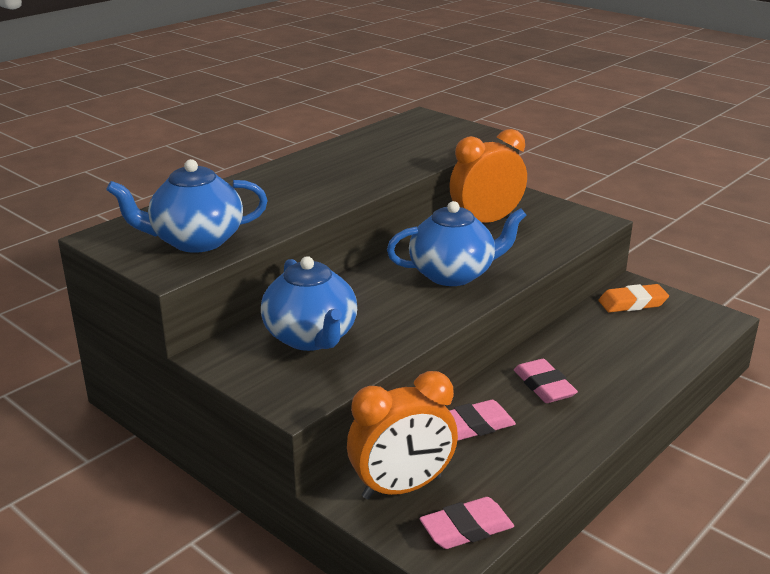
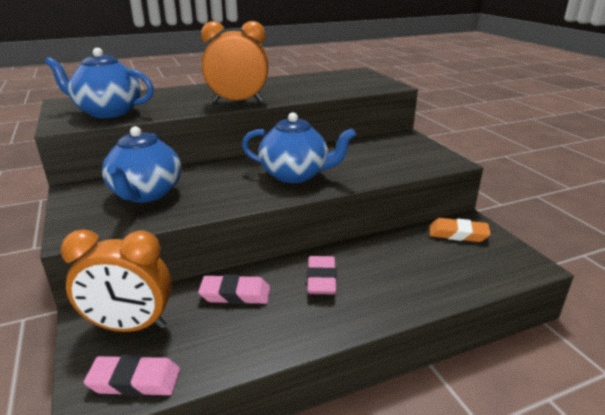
camera: 25 degrees right, 0 degrees up
orange clock [449,129,527,223] -> orange clock moved to [201,21,269,102]

